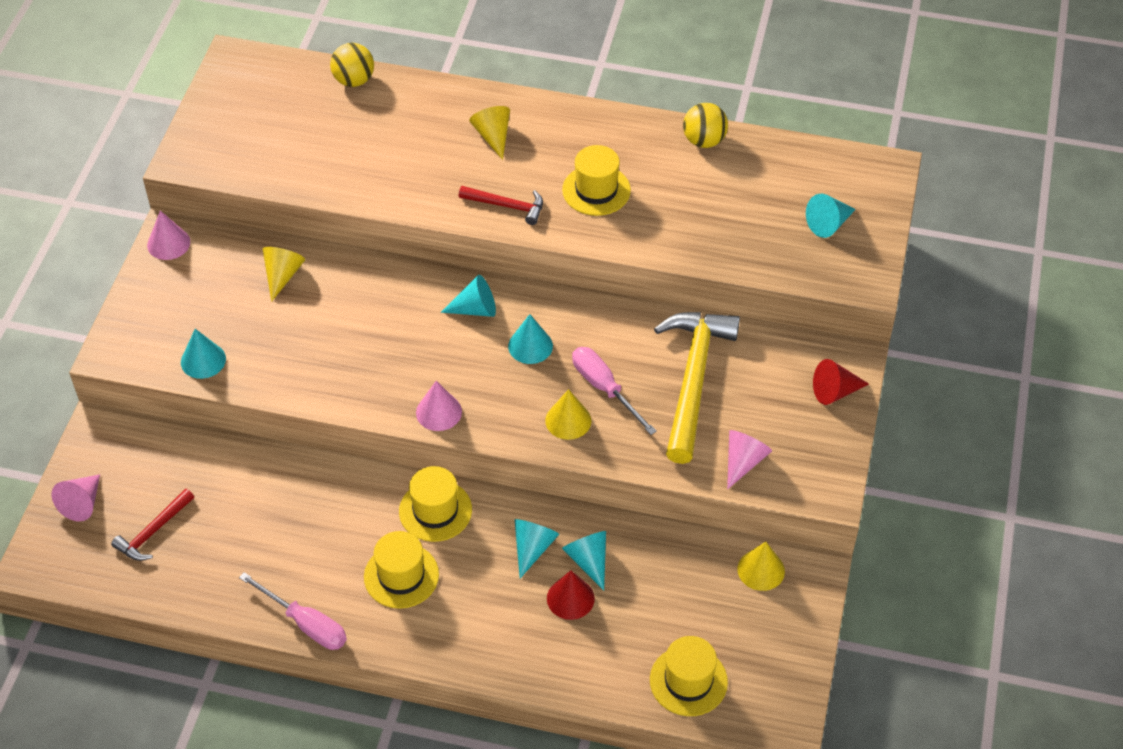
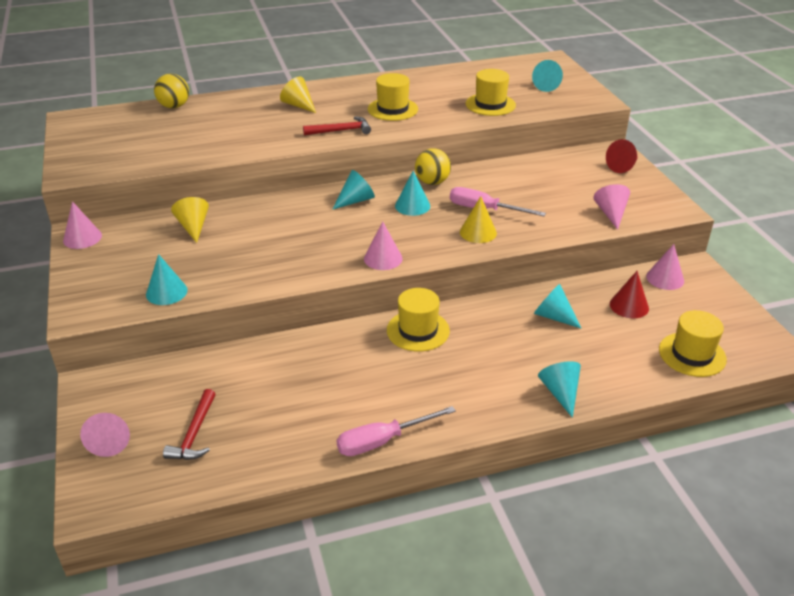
camera: 30 degrees left, 15 degrees down
pink screwdriver [239,572,347,650] -> pink screwdriver turned 150 degrees clockwise [336,406,456,456]
yellow hat [364,531,439,609] -> yellow hat moved to [466,69,516,116]
turquoise cone [515,519,559,578] -> turquoise cone moved to [538,361,581,418]
red cone [547,570,595,620] -> red cone moved to [610,271,649,318]
yellow hammer [654,312,740,464] -> none
yellow ball [683,103,728,148] -> yellow ball moved to [415,148,451,185]
yellow cone [737,542,785,591] -> pink cone [646,244,684,290]

